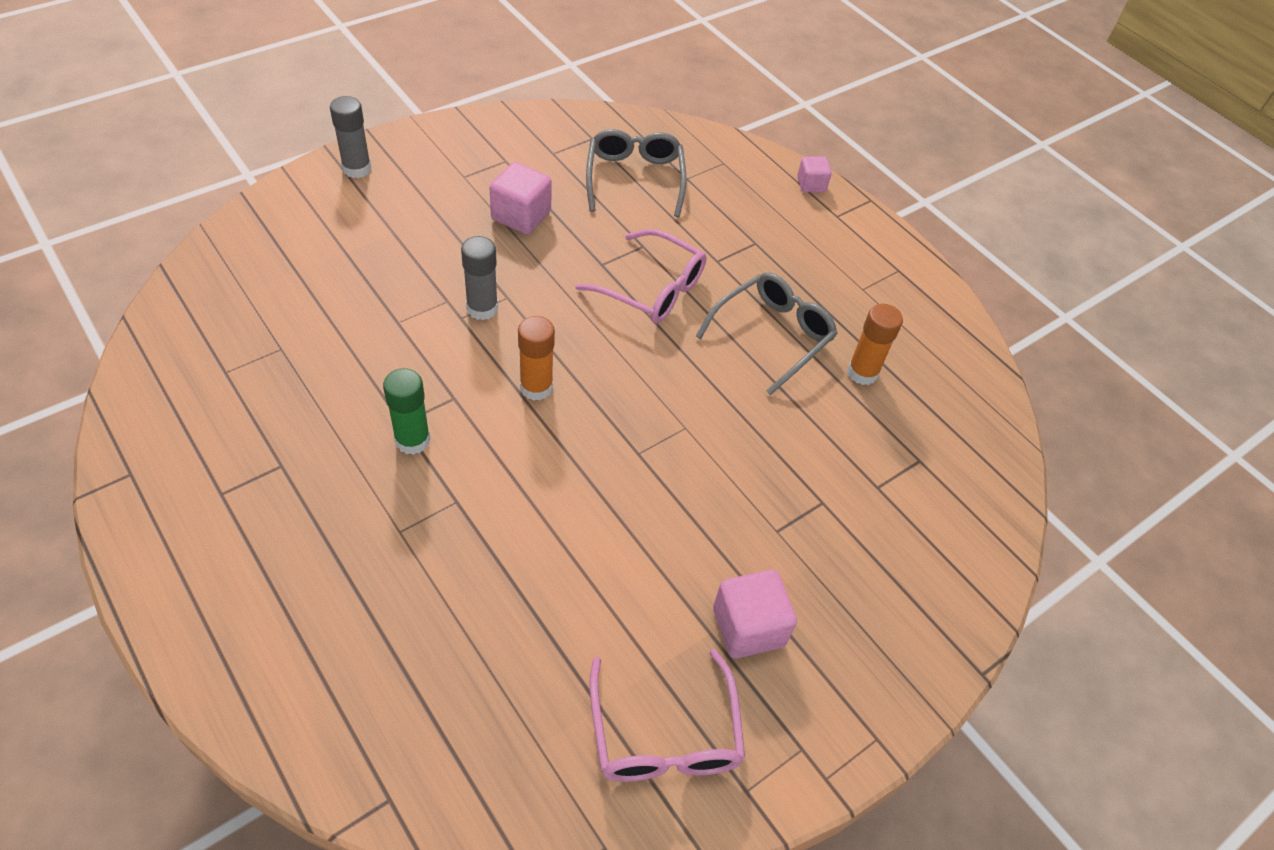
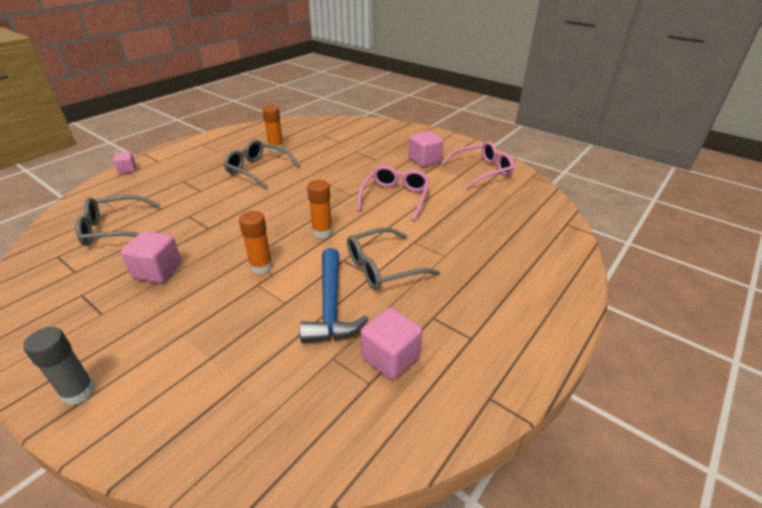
camera: 100 degrees left, 15 degrees down
green glue stick [383,368,430,455] -> grey glasses [347,227,440,290]
grey glue stick [461,236,498,320] -> orange glue stick [239,211,273,274]
pink glasses [575,229,707,323] -> pink glasses moved to [357,165,430,221]
none -> blue hammer [300,248,368,343]
none -> pink cube [361,308,422,380]

